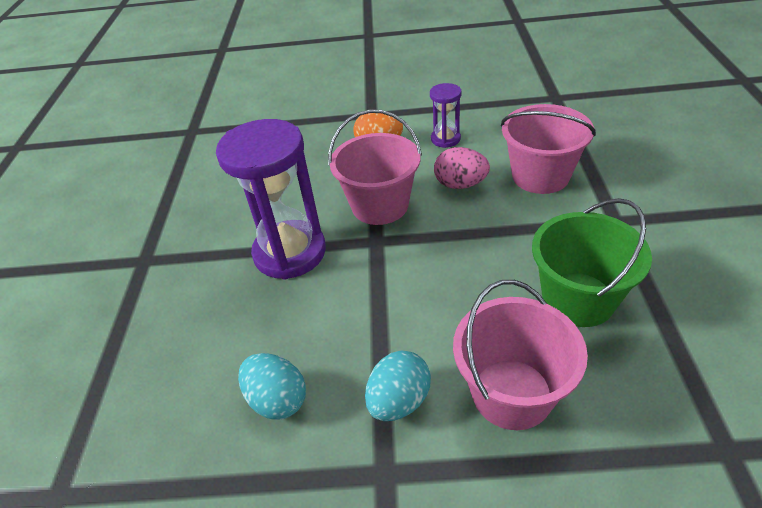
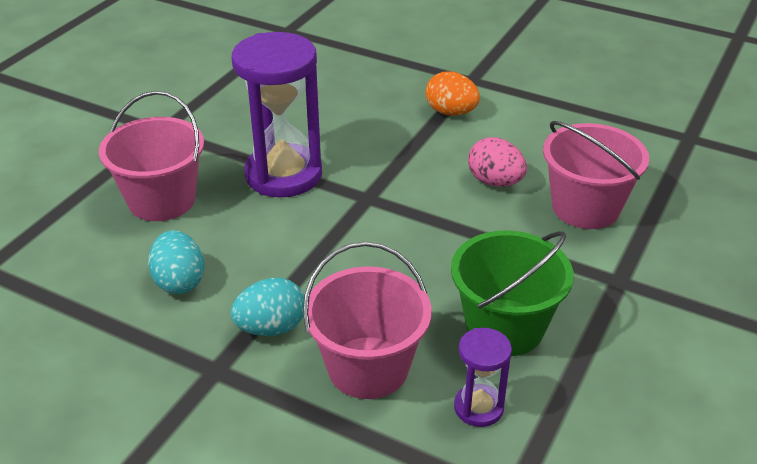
camera: 25 degrees right, 5 degrees down
pink bucket [328,109,422,225] -> pink bucket moved to [99,91,204,221]
purple hourglass [430,83,461,148] -> purple hourglass moved to [454,328,512,427]

